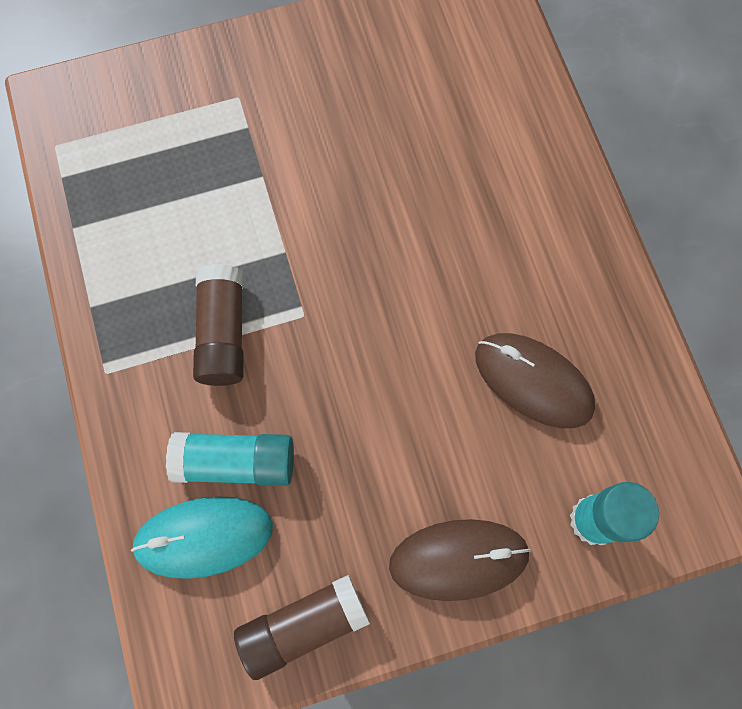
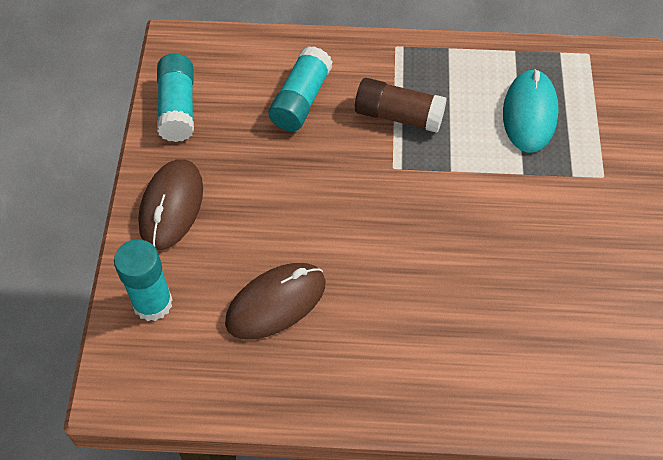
camera: 110 degrees right, 15 degrees down
turquoise mouse [131,496,273,579] -> turquoise mouse moved to [503,69,559,153]
brown glue stick [234,575,370,680] -> turquoise glue stick [157,54,194,142]

